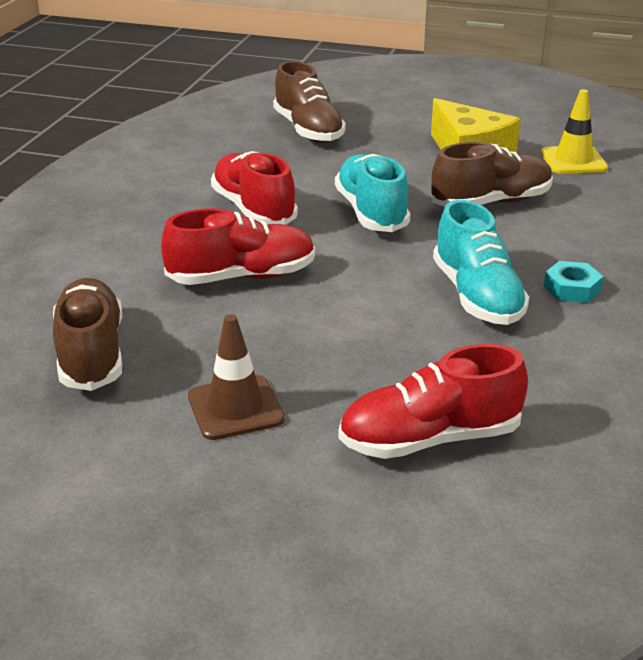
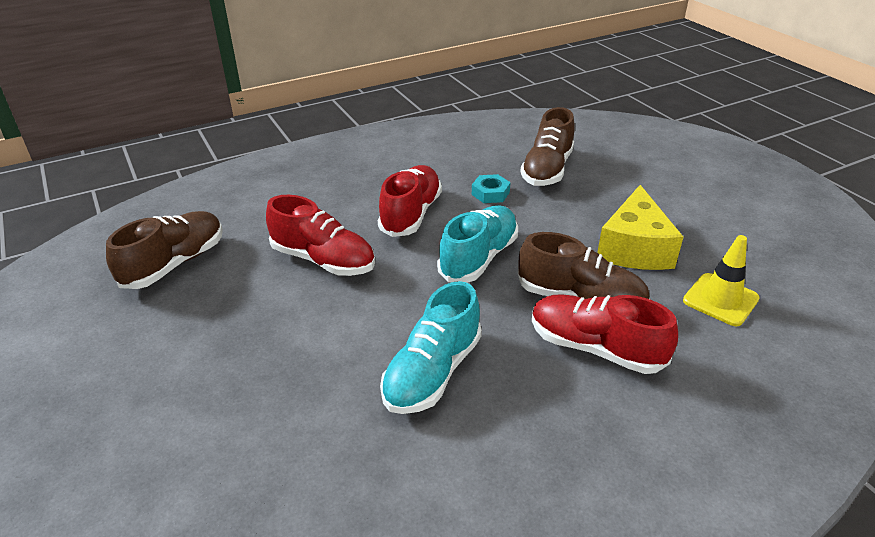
camera: 45 degrees right, 5 degrees up
brown traffic cone [188,314,285,440] -> none
red shoe [339,344,528,459] -> red shoe moved to [532,294,678,374]
turquoise nut [544,261,603,303] -> turquoise nut moved to [472,174,511,203]

